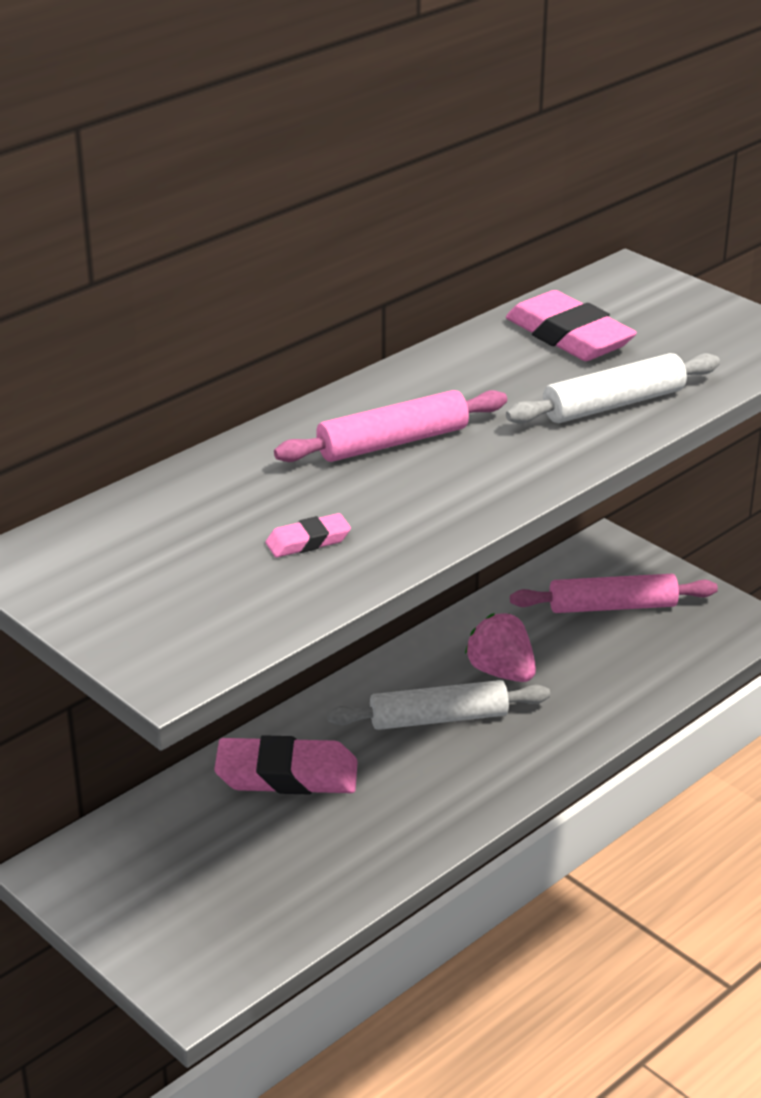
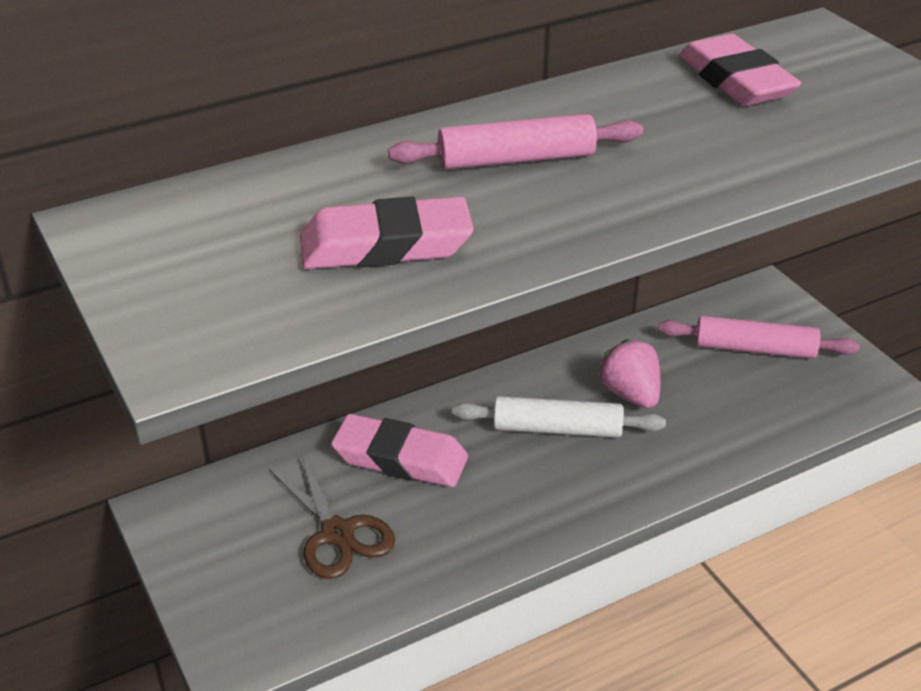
camera: 15 degrees right, 5 degrees up
pink eraser [265,513,351,557] -> pink eraser [300,196,474,269], size x2.00
white rolling pin [506,353,720,424] -> none
none -> brown scissors [269,455,395,579]

